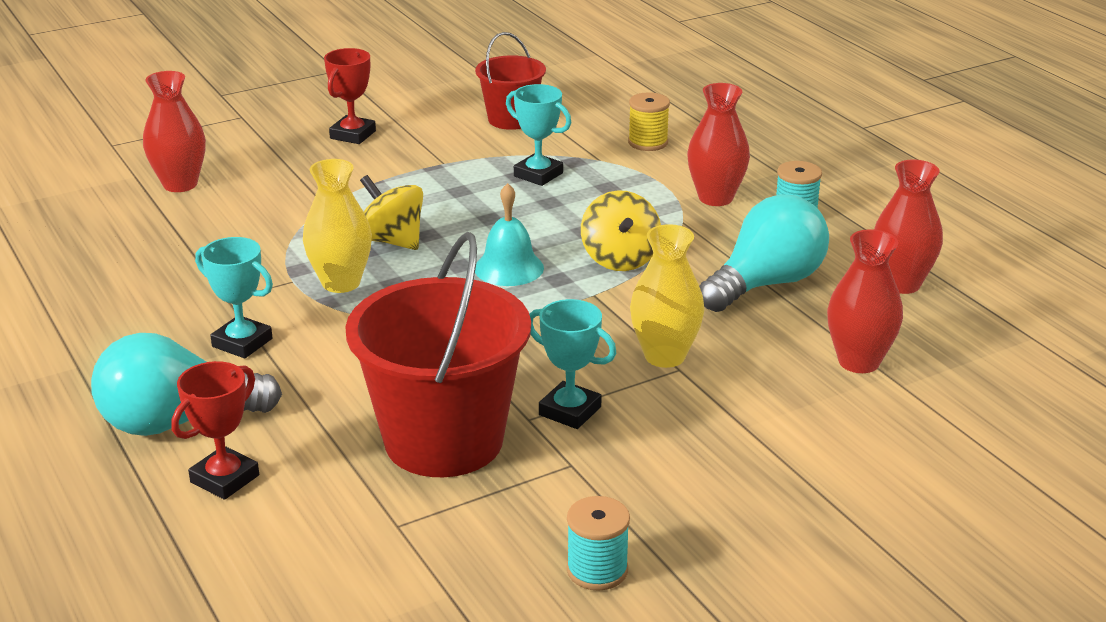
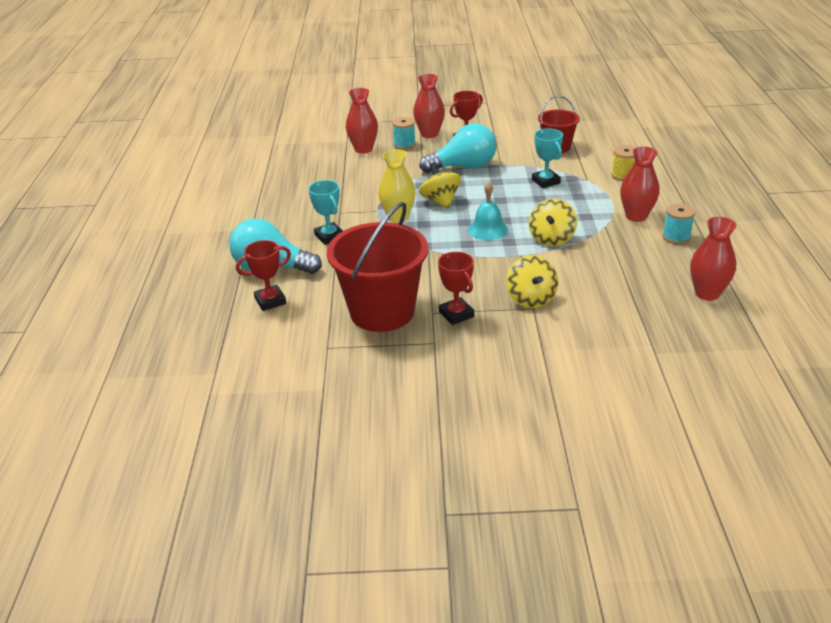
camera: 30 degrees right, 5 degrees up
turquoise trophy [529,299,616,429] -> red trophy [438,252,474,325]
turquoise spool [567,496,630,591] -> turquoise spool moved to [392,117,416,150]
yellow vase [630,224,704,368] -> yellow spinning top [506,255,558,308]
turquoise light bulb [699,194,829,312] -> turquoise light bulb moved to [419,123,496,173]
red vase [827,229,903,373] -> red vase moved to [413,74,445,138]

